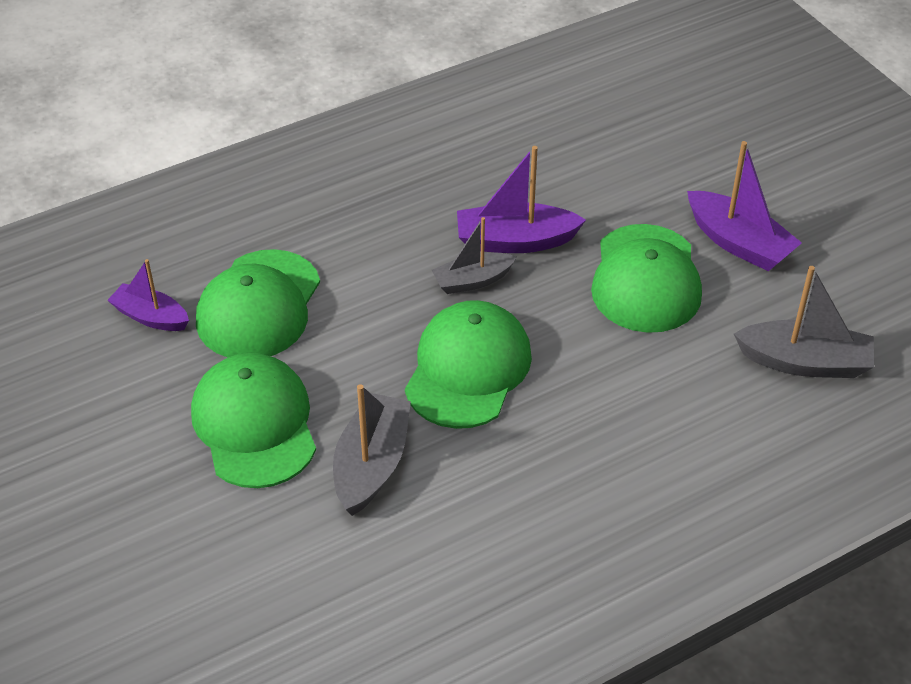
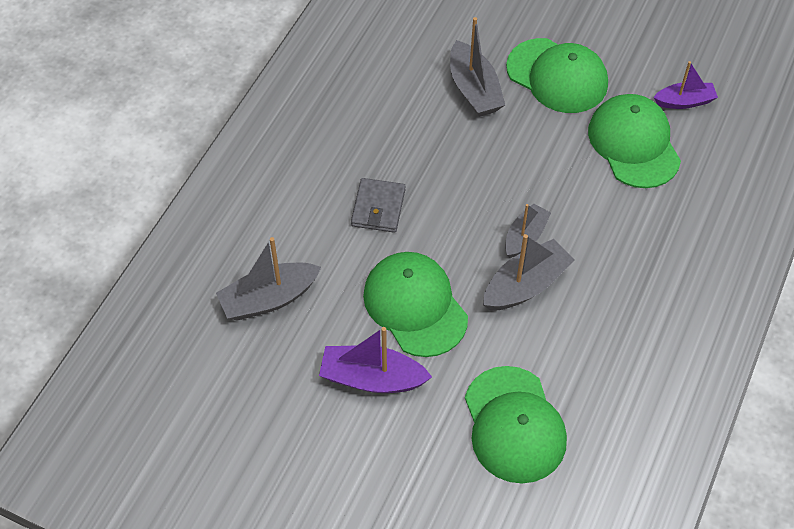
camera: 145 degrees right, 10 degrees up
green cap [405,300,532,429] -> green cap moved to [465,366,567,484]
purple boat [457,146,586,253] -> grey boat [483,234,574,310]
none -> grey wallet [351,178,406,233]

